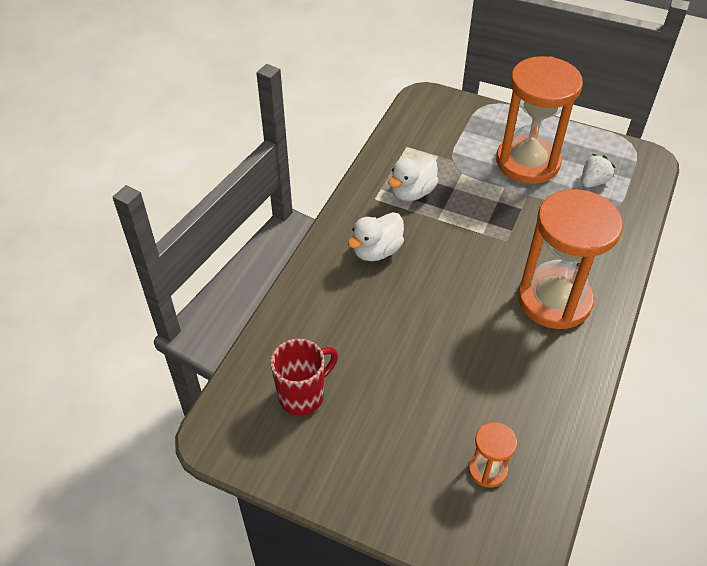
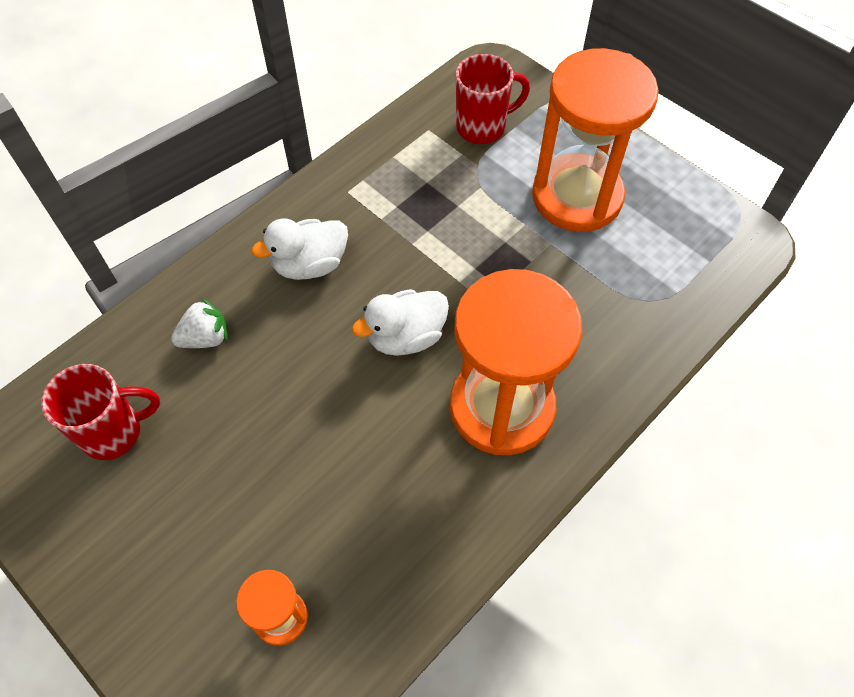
camera: 20 degrees right, 10 degrees up
white duck [388,155,439,201] -> white duck moved to [352,289,449,356]
white strawberry [581,154,616,188] -> white strawberry moved to [171,298,227,348]
none -> red mug [456,54,530,144]

